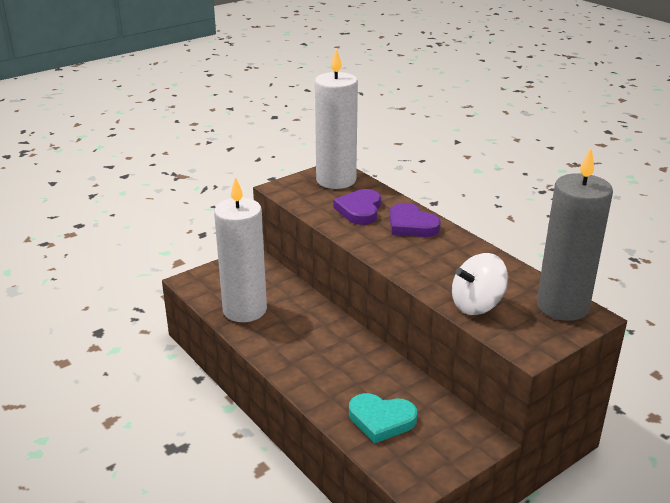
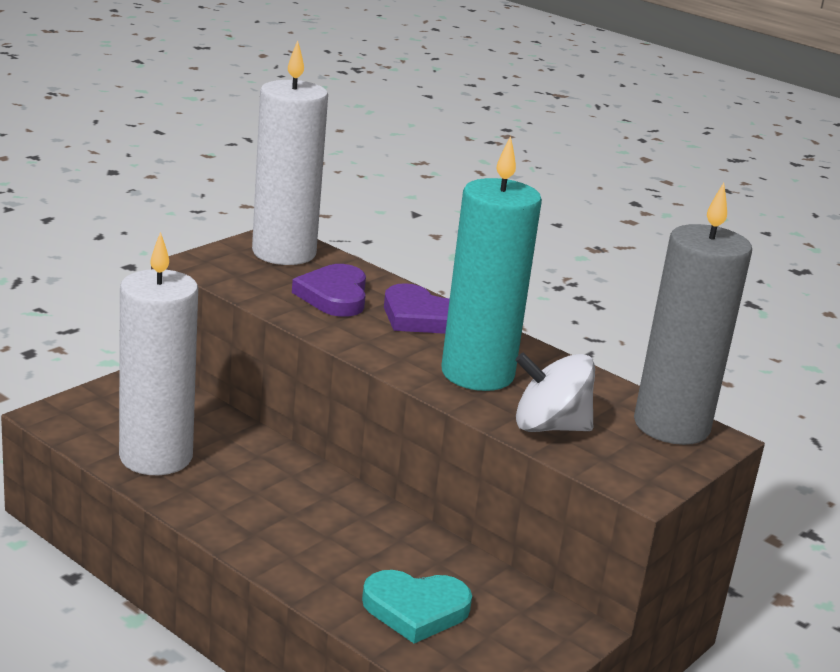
camera: 15 degrees left, 5 degrees down
white spinning top [452,253,508,315] -> white spinning top turned 45 degrees clockwise [515,352,595,432]
none -> turquoise candle [441,136,542,391]

